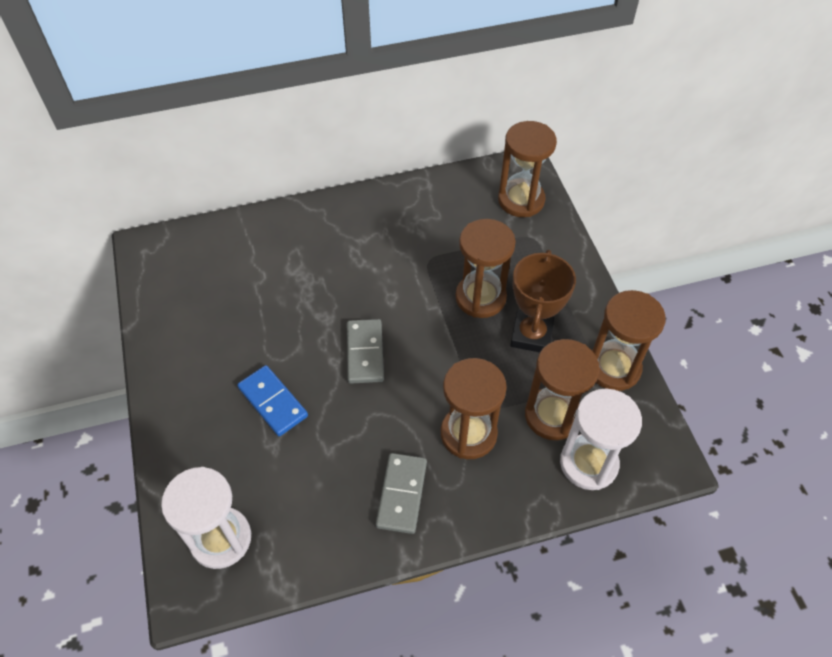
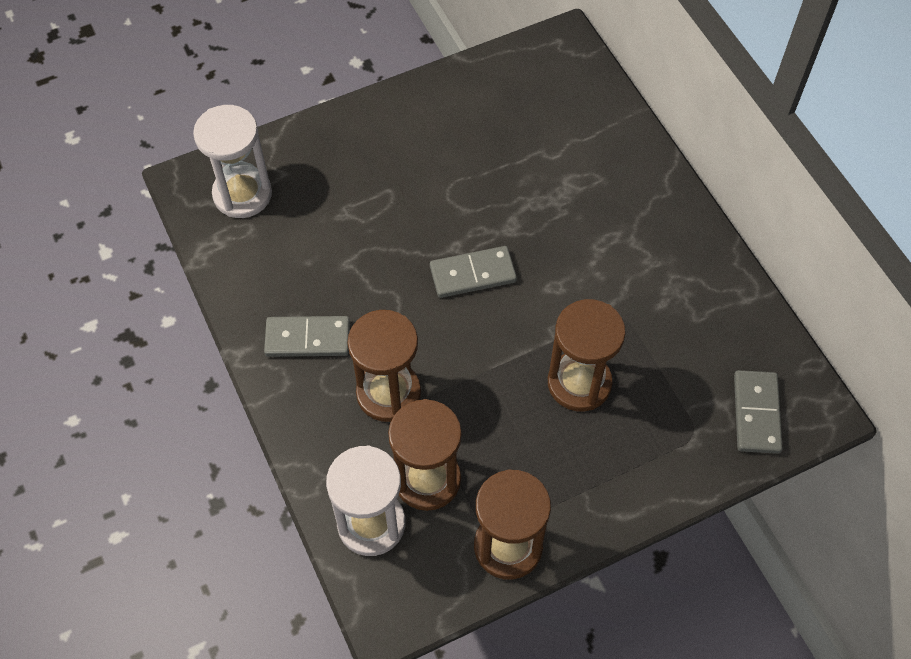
camera: 80 degrees right, 5 degrees up
blue domino [237,365,308,436] -> none
brown hourglass [498,121,557,217] -> grey domino [734,370,783,454]
brown trophy [510,250,576,352] -> none

